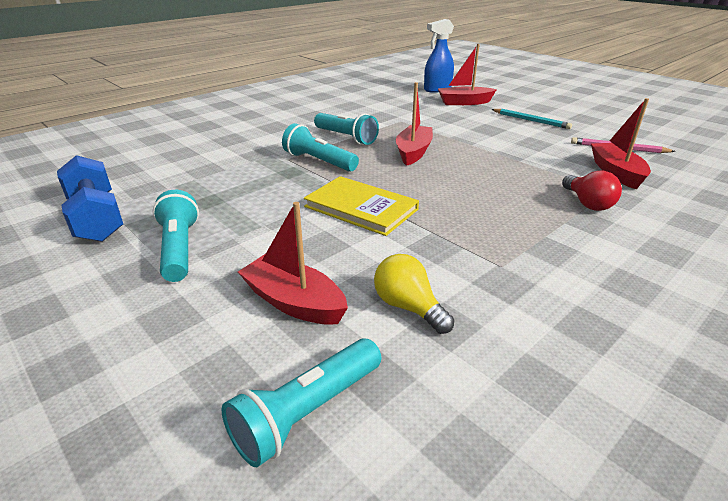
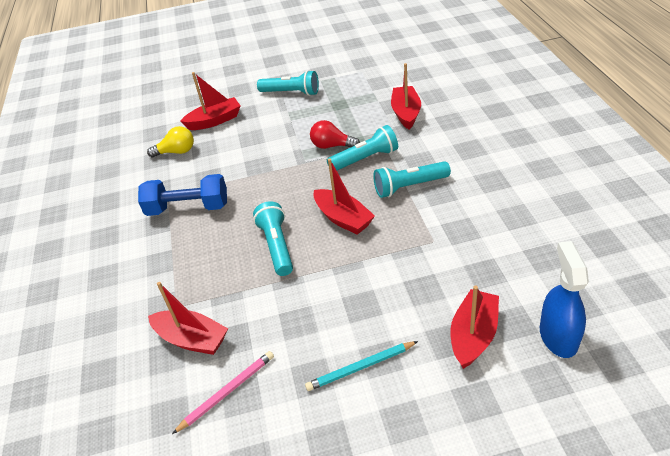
camera: 125 degrees right, 10 degrees up
blue dumbbell [57,155,123,242] -> blue dumbbell moved to [138,174,227,216]
turquoise flashlight [222,339,381,467] -> turquoise flashlight moved to [253,201,293,276]
yellow book [304,176,419,236] -> none
red light bulb [562,171,622,211] -> red light bulb moved to [310,120,360,149]
none -> red boat [391,63,421,130]

